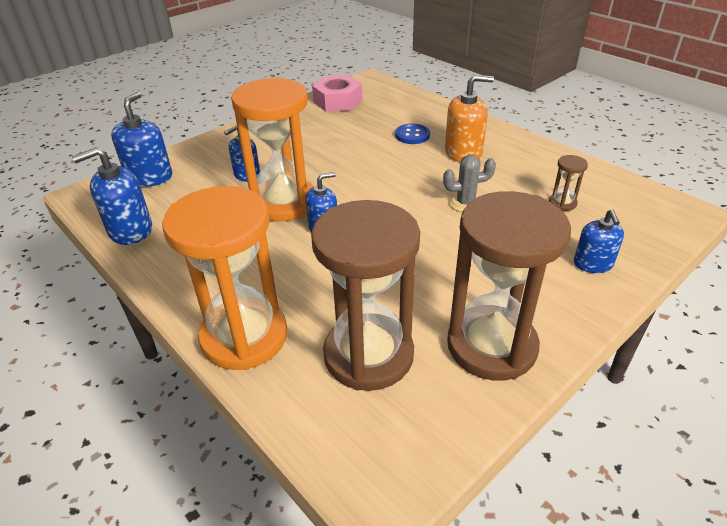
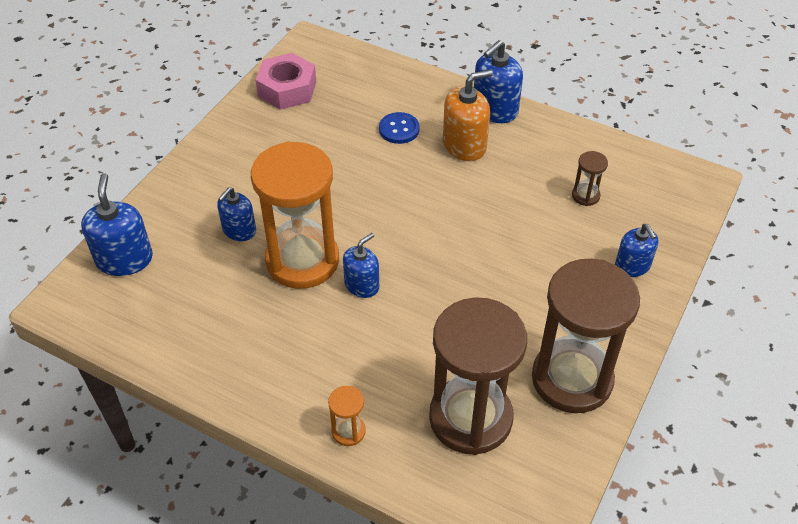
camera: 20 degrees left, 10 degrees up
blue soap dispenser [72,147,152,245] -> blue soap dispenser moved to [474,40,523,123]
orange hourglass [162,186,287,370] -> orange hourglass [328,386,366,446], size x0.40
grey cactus [443,155,496,212] -> none

